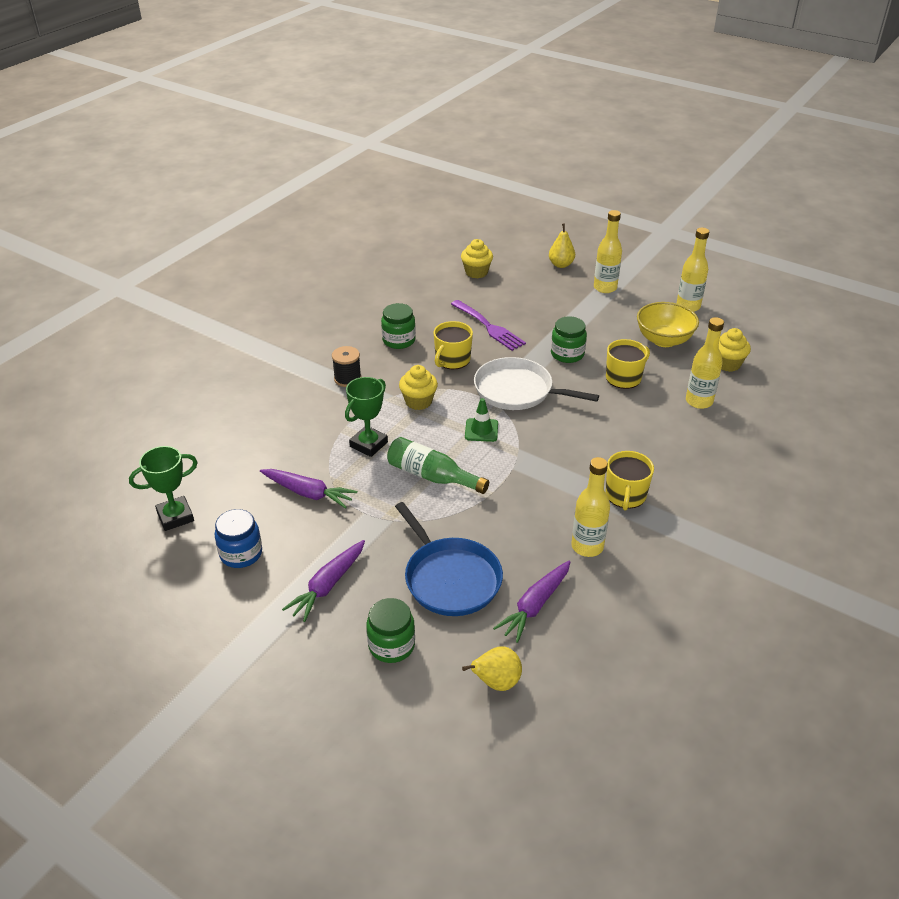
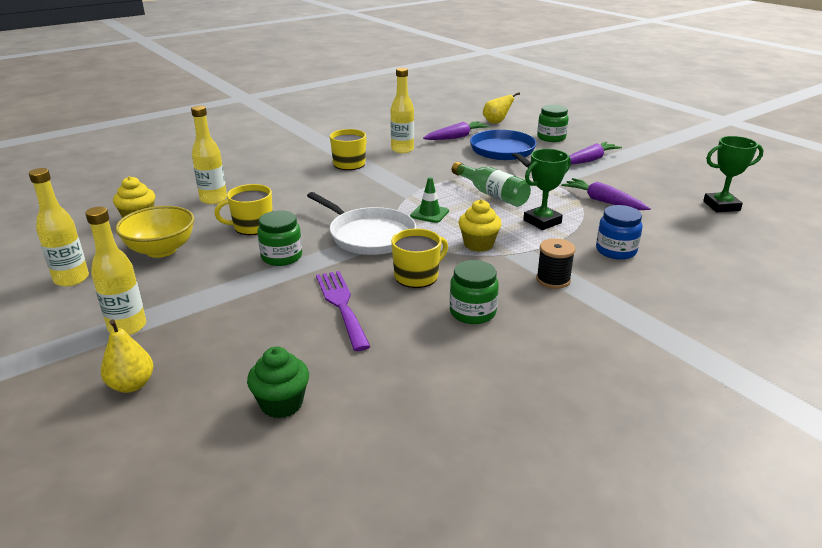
camera: 160 degrees left, 10 degrees down
blue jar [215,509,262,568] -> blue jar moved to [596,205,642,260]
yellow cupcake [461,239,493,278] -> green cupcake [247,347,309,418]

